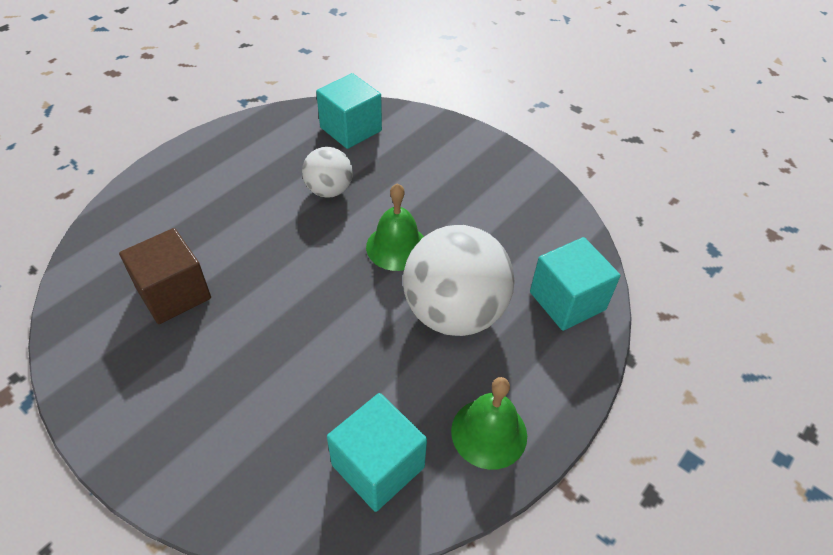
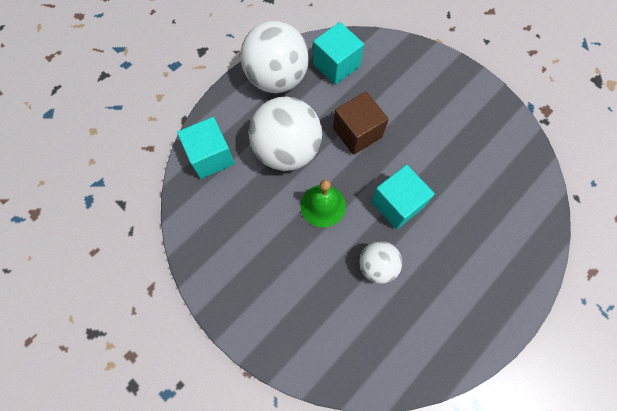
camera: 175 degrees left, 20 degrees up
brown cube [119,228,211,324] -> brown cube moved to [333,92,389,155]
turquoise cube [316,73,382,149] -> turquoise cube moved to [371,165,435,229]
green bell [451,377,527,470] -> white ball [241,21,309,93]

